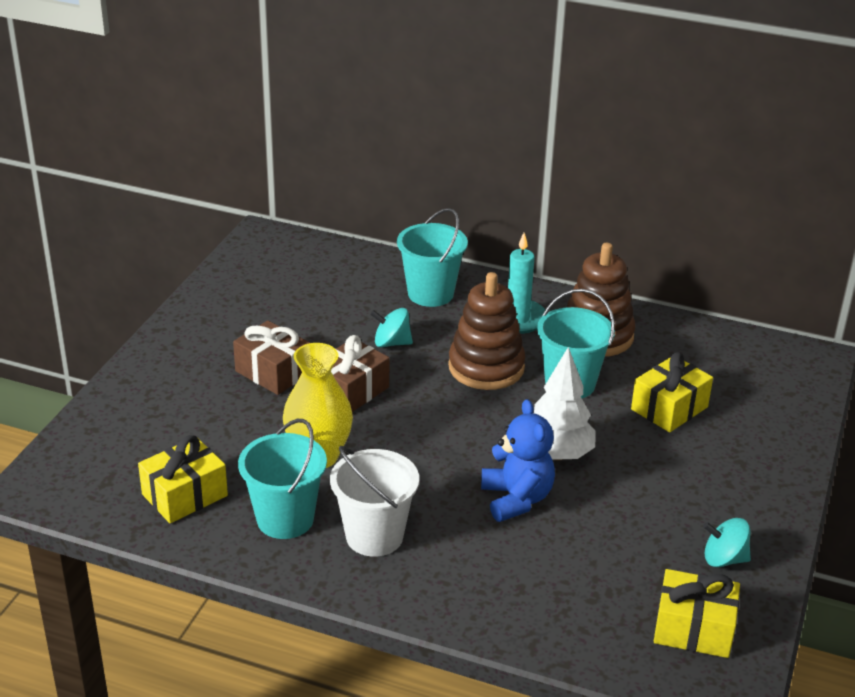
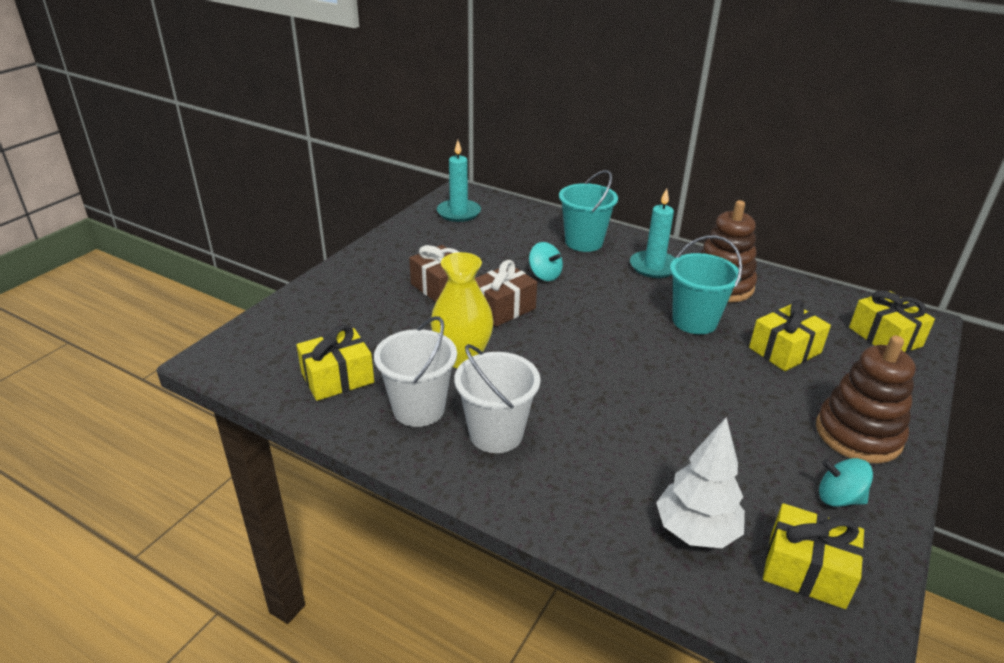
camera: 10 degrees right, 0 degrees up
turquoise bucket [238,419,327,539] -> white bucket [374,316,457,427]
turquoise spinning top [370,308,413,347] -> turquoise spinning top turned 150 degrees counterclockwise [529,242,563,281]
brown stacking toy [448,272,526,390] -> brown stacking toy moved to [816,336,916,463]
blue teddy bear [481,399,555,522] -> none
white tree [534,347,596,461] -> white tree moved to [656,417,745,548]
none -> turquoise candle [437,140,481,222]
none -> yellow gift [849,290,935,353]

